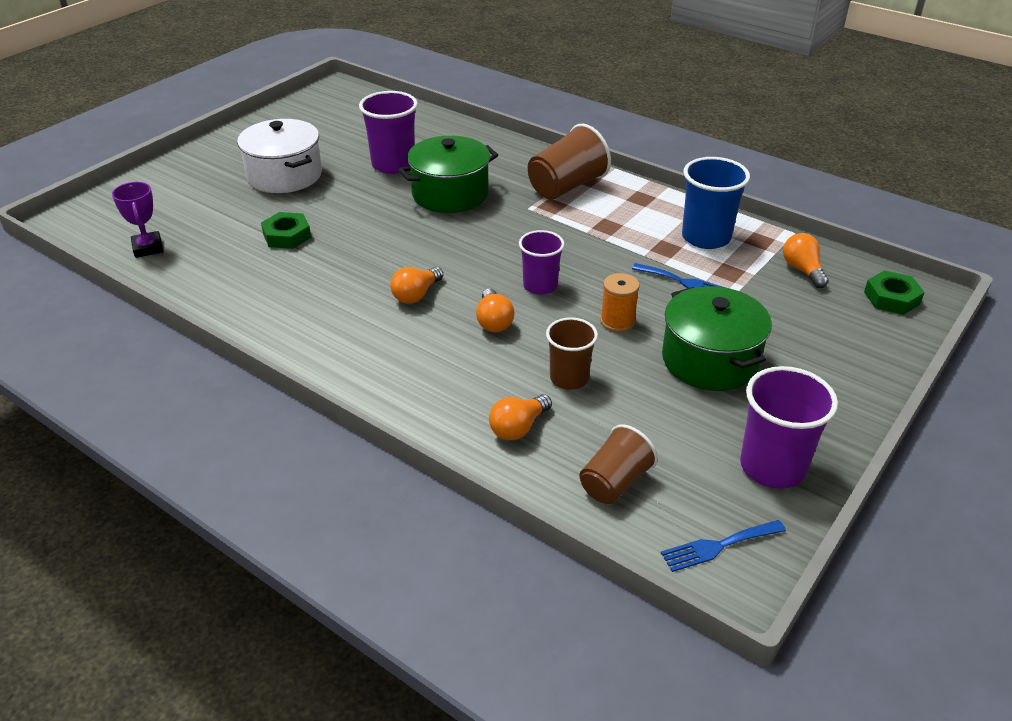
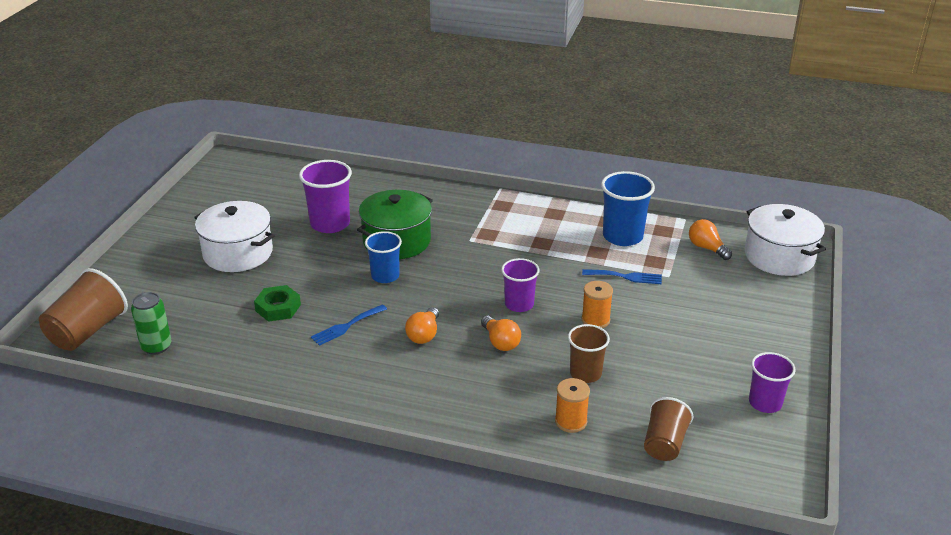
camera: 20 degrees left, 5 degrees down
purple trophy [112,182,164,258] -> green can [131,292,171,355]
orange light bulb [489,394,552,440] -> orange spool [555,378,590,433]
brown cup [528,123,611,200] -> brown cup moved to [39,268,128,351]
blue fork [661,520,786,572] -> blue fork moved to [311,304,387,346]
green pot [662,286,772,391] -> none
purple cup [740,366,838,489] -> purple cup [749,352,796,413], size x0.66
green nut [864,270,925,315] -> white pot [745,204,826,276]
none -> blue cup [365,231,402,283]

